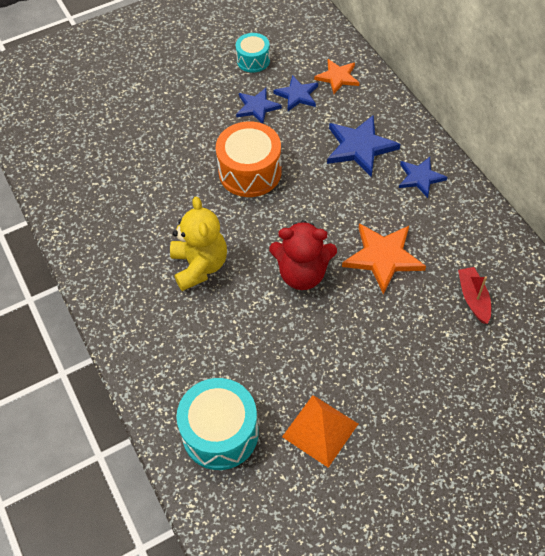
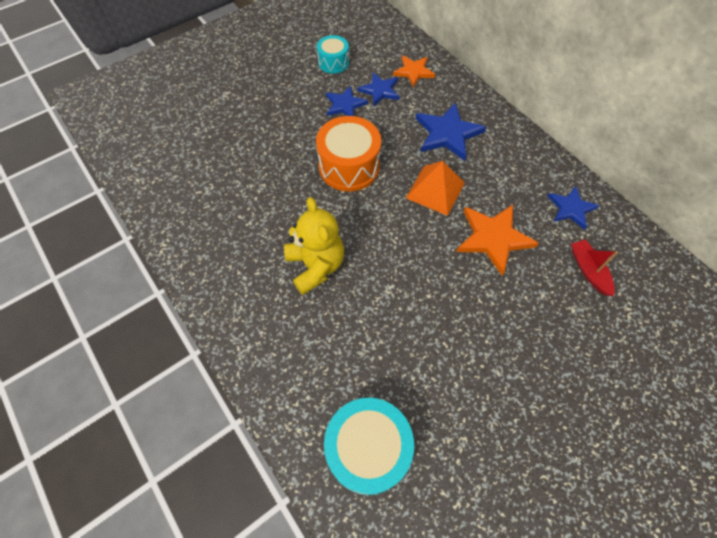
camera: 10 degrees left, 5 degrees up
red teddy bear [269,220,337,290] -> none
orange pyramid [282,395,358,468] -> orange pyramid moved to [406,161,465,216]
blue star [399,157,447,198] -> blue star moved to [547,186,599,230]

